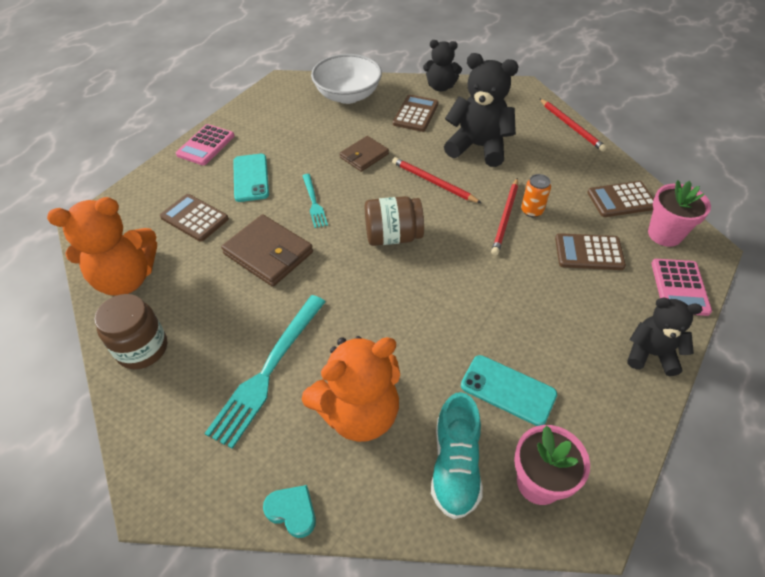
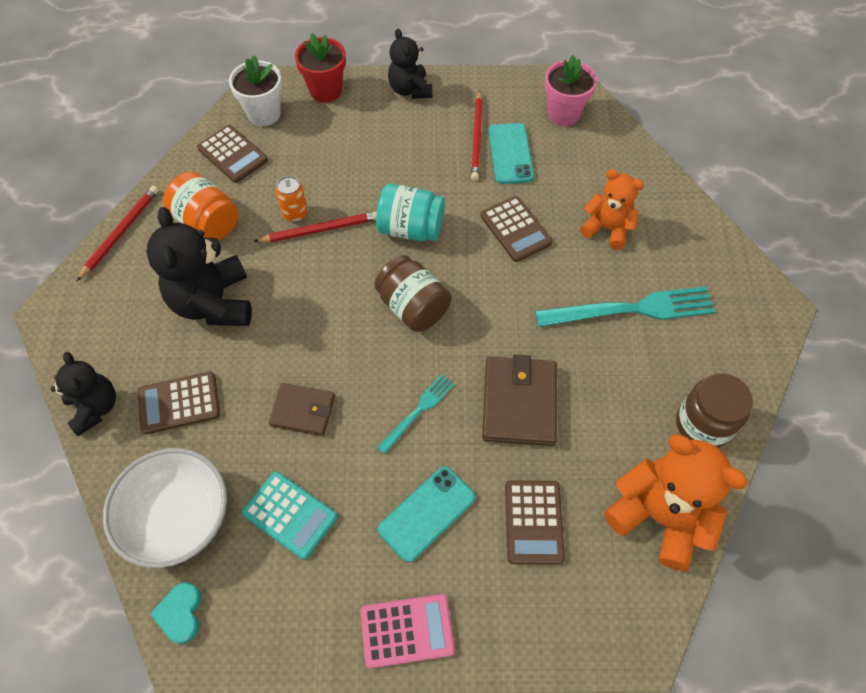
camera: 125 degrees left, 10 degrees up
turquoise heart [263,485,316,538] -> turquoise heart moved to [150,582,201,644]
orange teddy bear [302,336,400,442] -> orange teddy bear [580,169,644,250], size x0.62
red pencil [392,157,481,203] -> red pencil moved to [471,90,483,181]
turquoise shoe [431,392,483,519] -> none
brown calculator [555,233,626,270] -> brown calculator moved to [481,196,553,262]
pink flower pot [648,180,711,247] -> white flower pot [229,56,282,126]
pink calculator [651,259,712,316] -> red flower pot [295,33,346,102]
none -> orange jar [163,172,238,240]
none -> turquoise calculator [242,471,338,560]
none -> turquoise jar [376,183,445,241]

